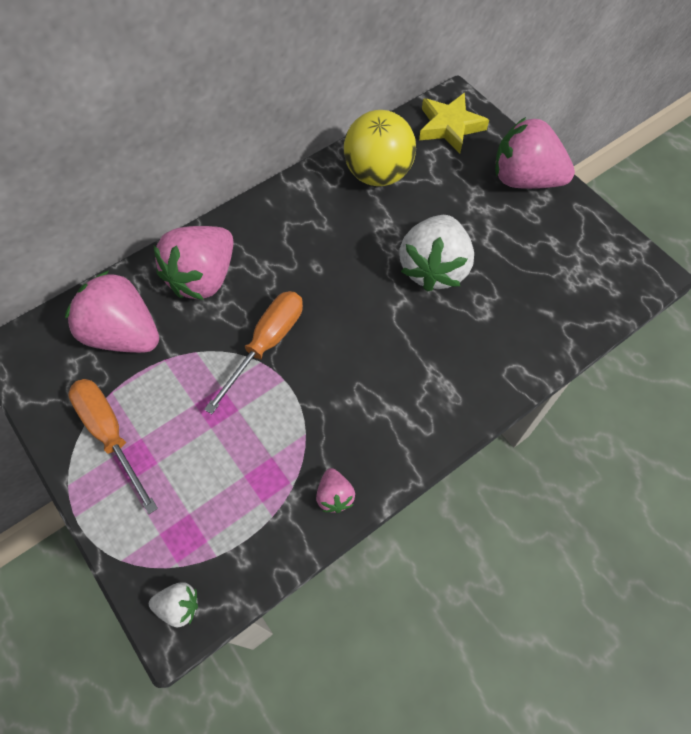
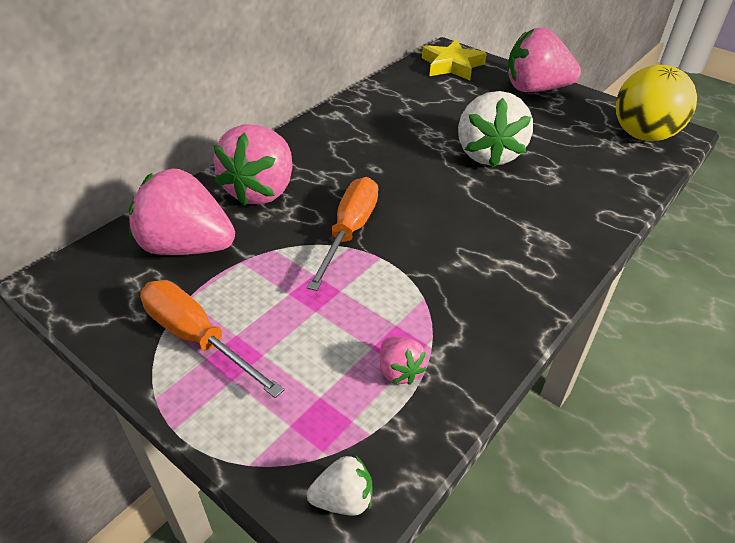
camera: 15 degrees left, 20 degrees down
pink strawberry [316,468,355,513] -> pink strawberry moved to [380,337,426,385]
yellow ball [344,110,416,186] -> yellow ball moved to [616,65,697,141]

